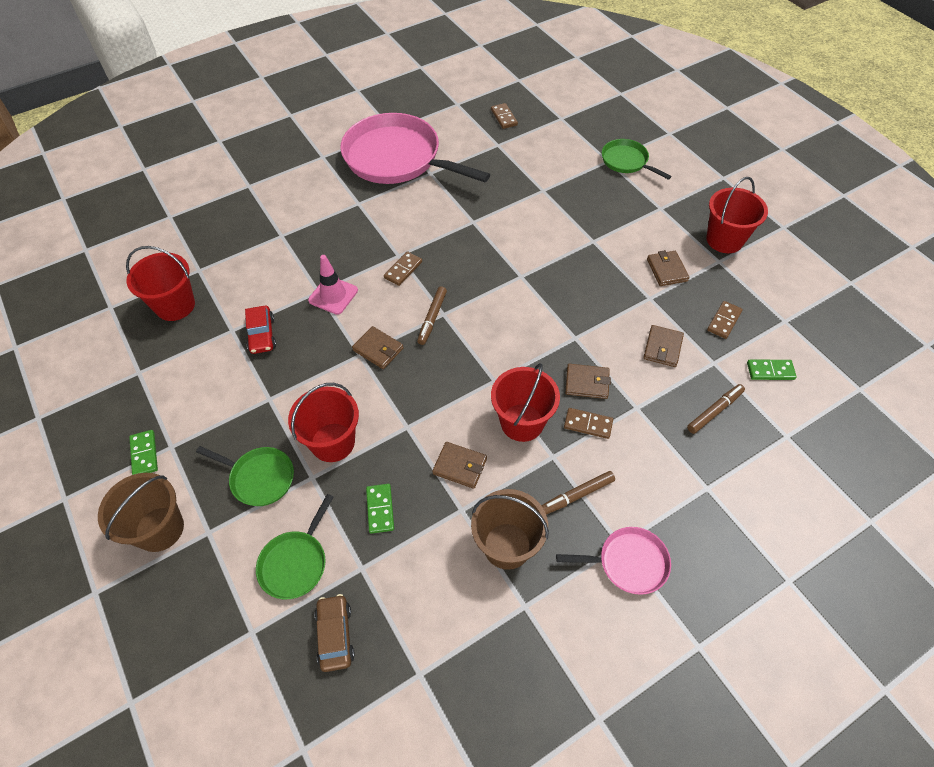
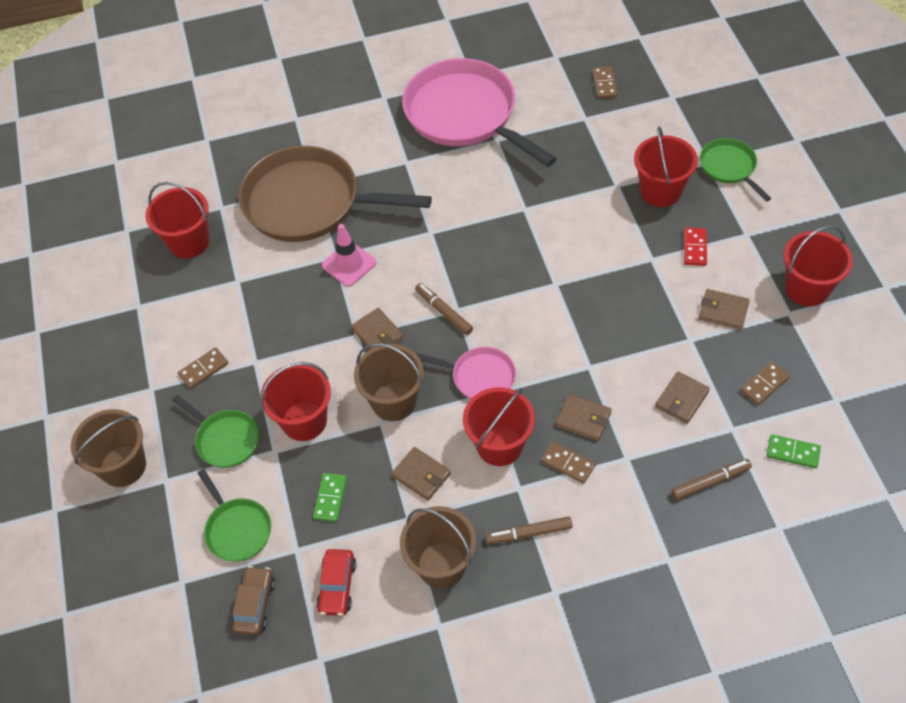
camera: 20 degrees right, 0 degrees up
green domino [129,430,158,475] -> none
red car [245,306,276,354] -> red car moved to [316,549,356,616]
green pan [256,494,334,599] -> green pan turned 75 degrees counterclockwise [198,469,271,562]
brown domino [384,251,422,286] -> brown domino moved to [178,347,228,389]
brown marker [417,287,447,345] -> brown marker turned 105 degrees clockwise [415,283,473,335]
pink pan [556,527,671,595] -> pink pan moved to [416,347,516,399]
brown wallet [647,250,690,286] -> brown wallet turned 75 degrees counterclockwise [699,289,750,330]
none -> brown pan [239,146,432,242]
none -> brown bucket [354,343,424,421]
none -> red bucket [634,126,698,207]
none -> red domino [684,227,707,266]

